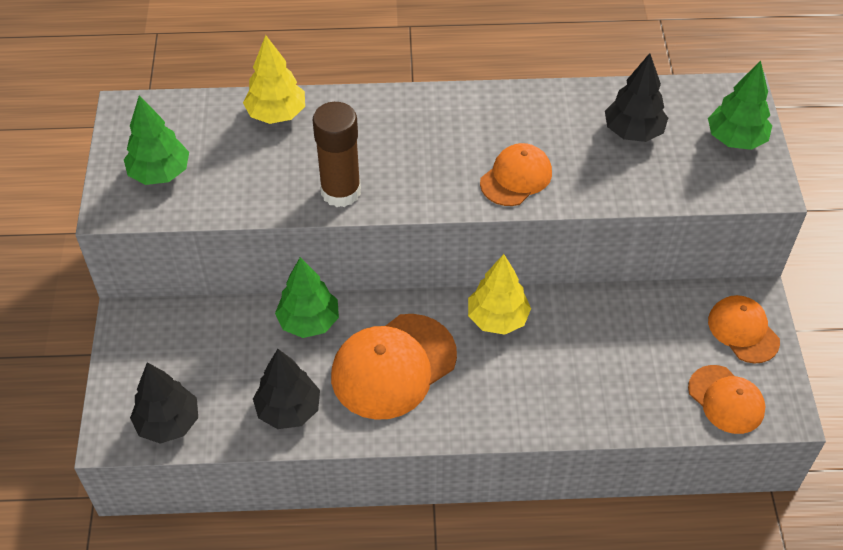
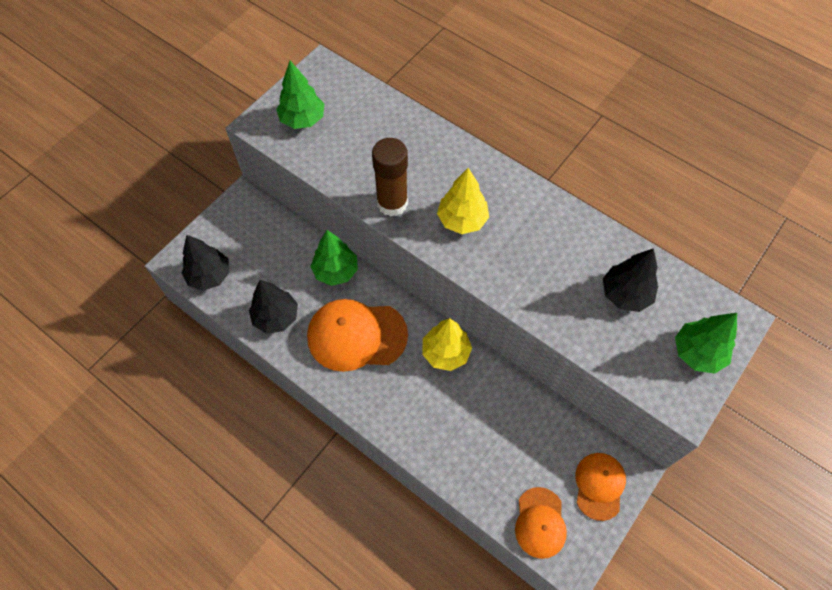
camera: 40 degrees right, 10 degrees up
yellow tree [243,35,305,124] -> yellow tree moved to [437,168,489,234]
orange cap [480,143,552,206] -> none

